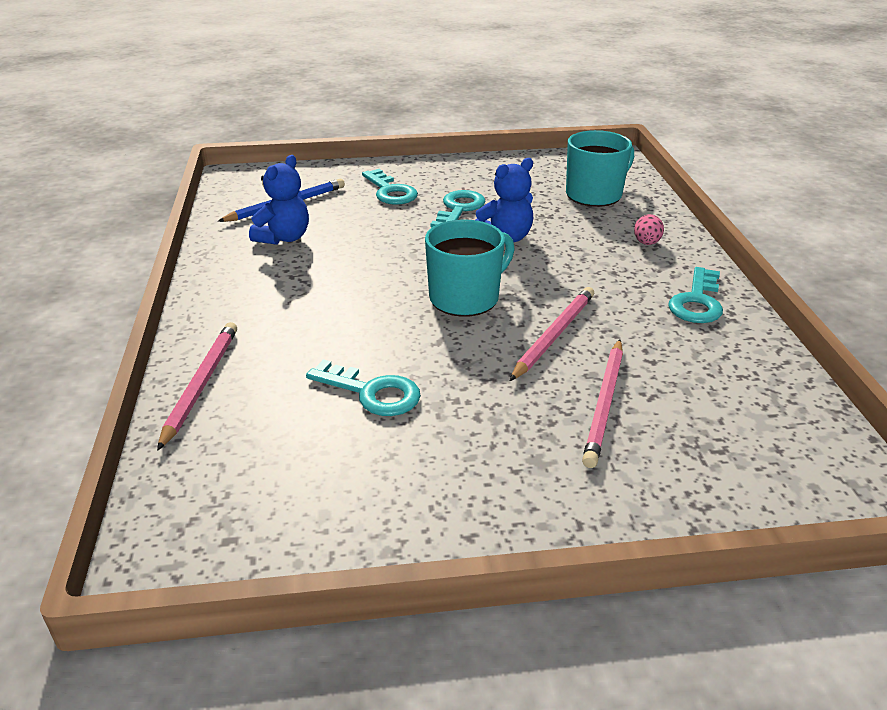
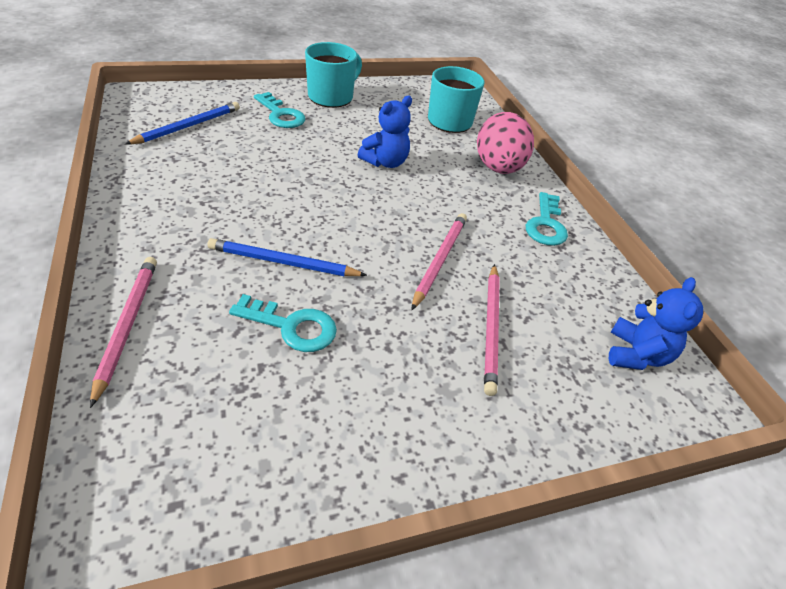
camera: 15 degrees left, 10 degrees up
blue teddy bear [249,155,309,245] -> blue teddy bear moved to [609,277,703,370]
turquoise mug [425,219,515,317] -> turquoise mug moved to [305,42,362,108]
turquoise key [430,190,486,227] -> none
pink egg [634,214,664,245] -> pink egg [477,112,534,174], size x2.33
none -> blue pencil [207,238,367,276]

